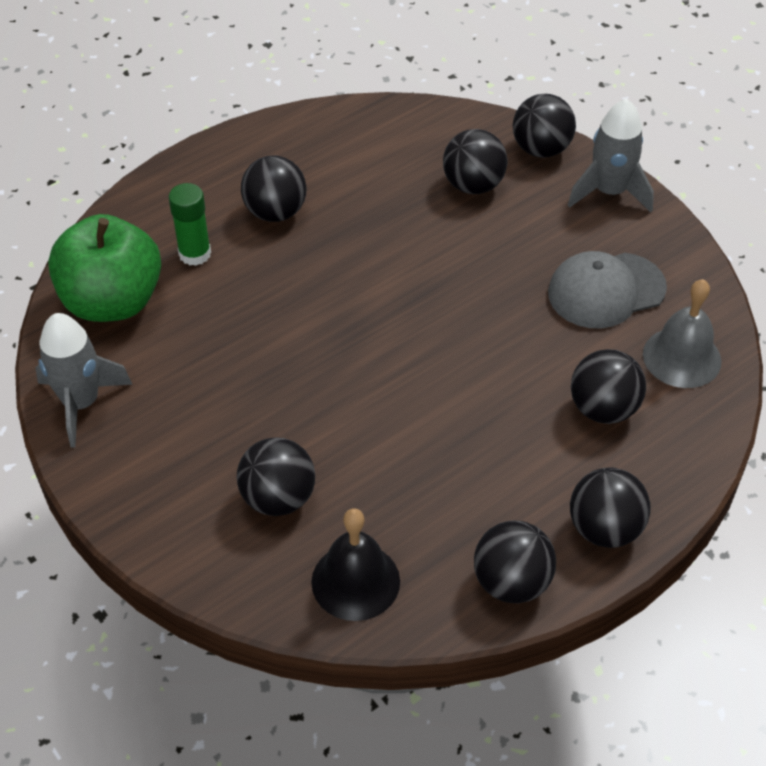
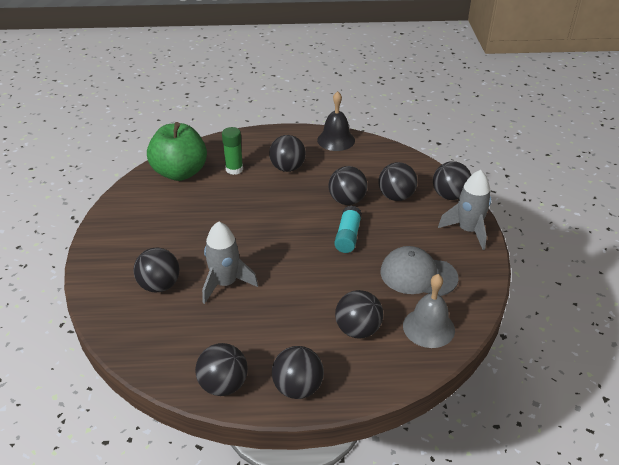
camera: 35 degrees right, 10 degrees down
grey rocket [35,313,133,447] -> grey rocket moved to [202,221,258,304]
black bell [311,509,400,621] -> black bell moved to [317,91,355,151]
none -> black ball [328,166,367,205]
none -> turquoise glue stick [334,205,362,253]

